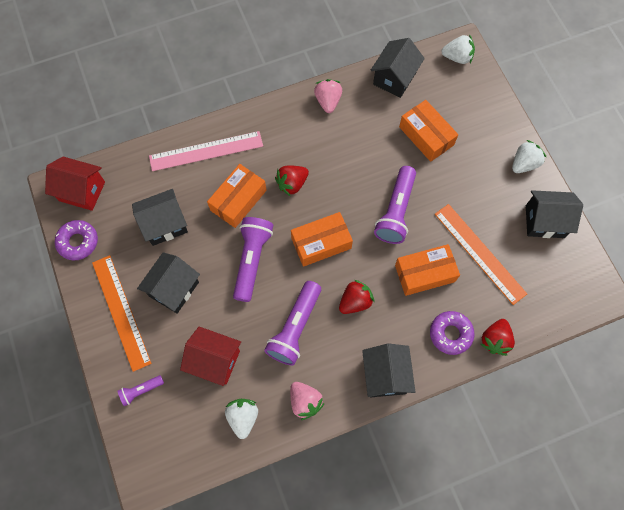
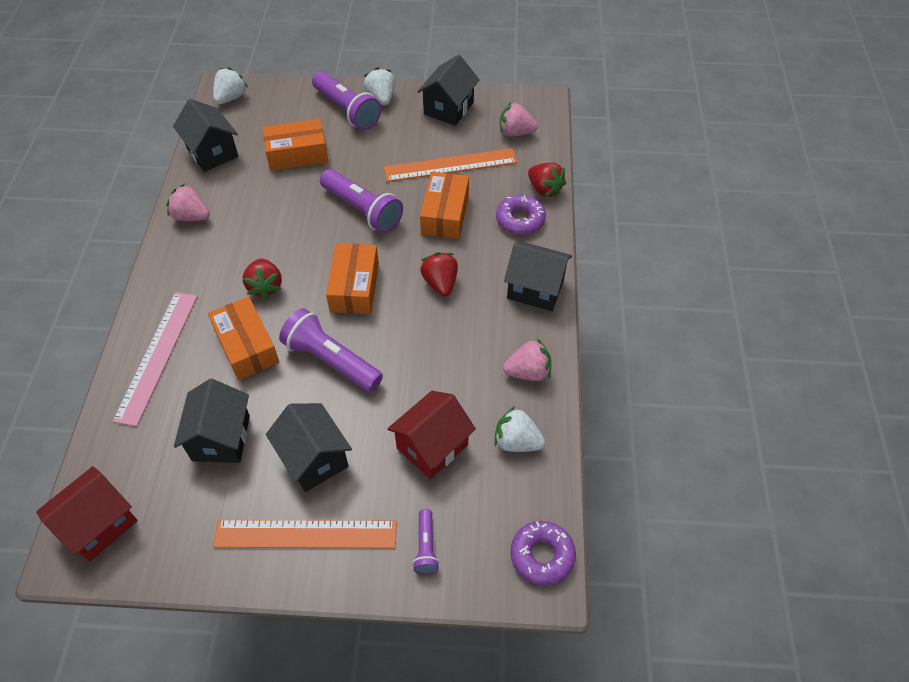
camera: 65 degrees left, 15 degrees down
purple donut [55,220,98,261] -> purple donut moved to [510,521,576,586]
purple flashlight [264,281,321,366] -> purple flashlight moved to [312,71,381,130]
none -> pink strawberry [500,102,538,136]

